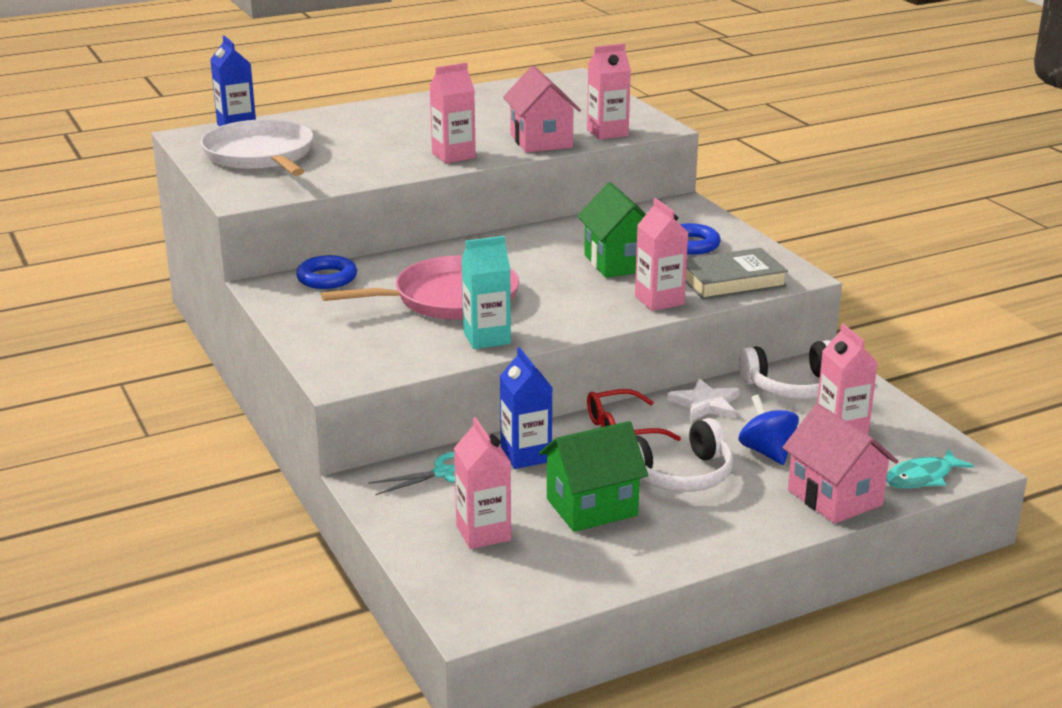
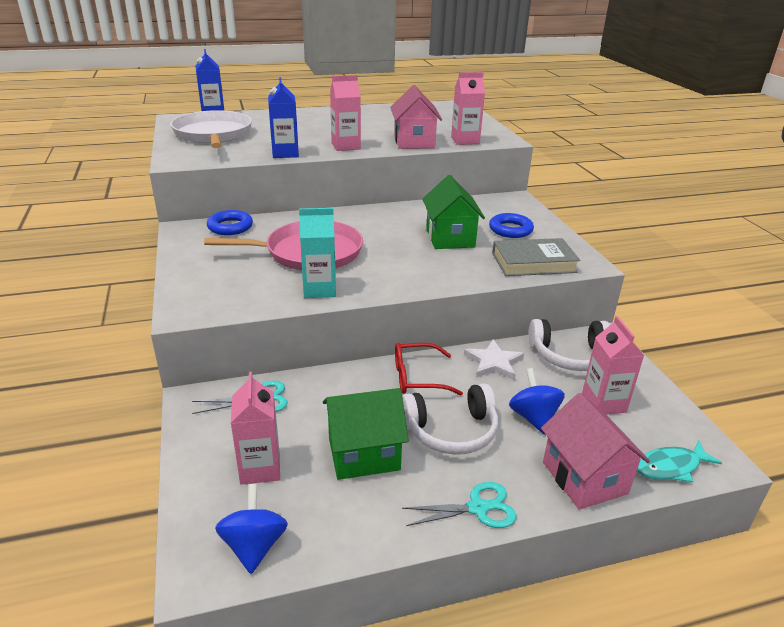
camera: 10 degrees right, 5 degrees up
blue carton [500,347,553,469] -> blue carton moved to [268,77,299,158]
pink carton [635,198,688,311] -> none
none -> blue spinning top [215,484,288,574]
none -> turquoise scissors [402,482,517,528]

